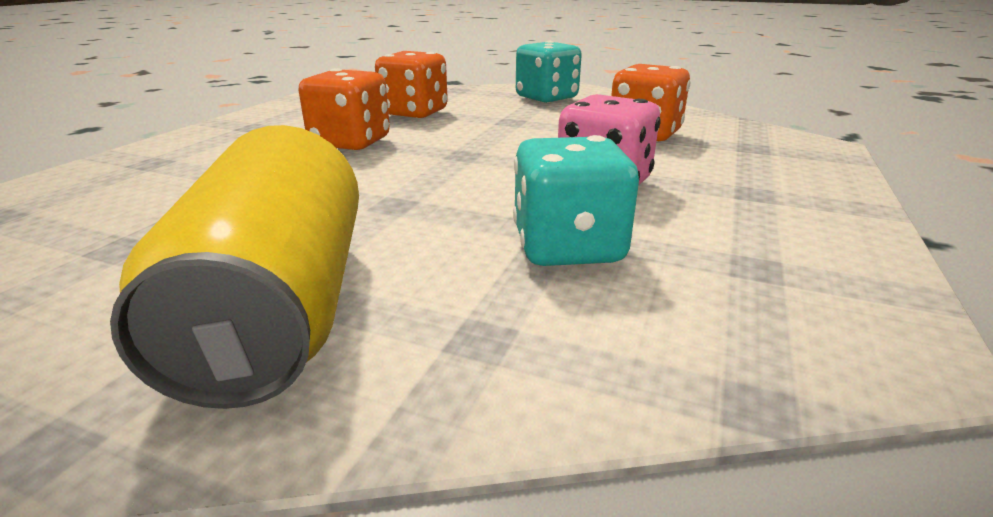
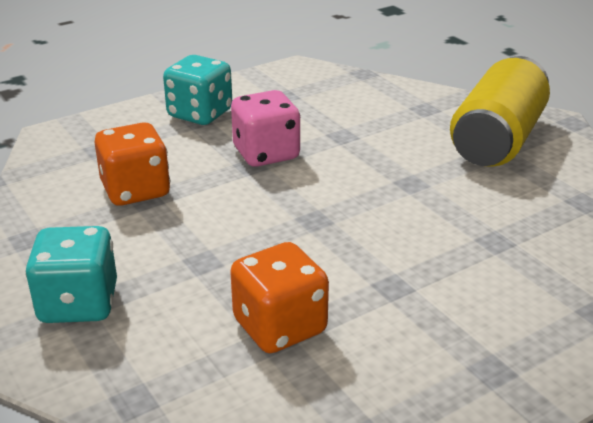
camera: 145 degrees left, 5 degrees up
orange dice [298,68,390,150] -> none
turquoise dice [513,135,639,266] -> turquoise dice moved to [163,55,232,125]

